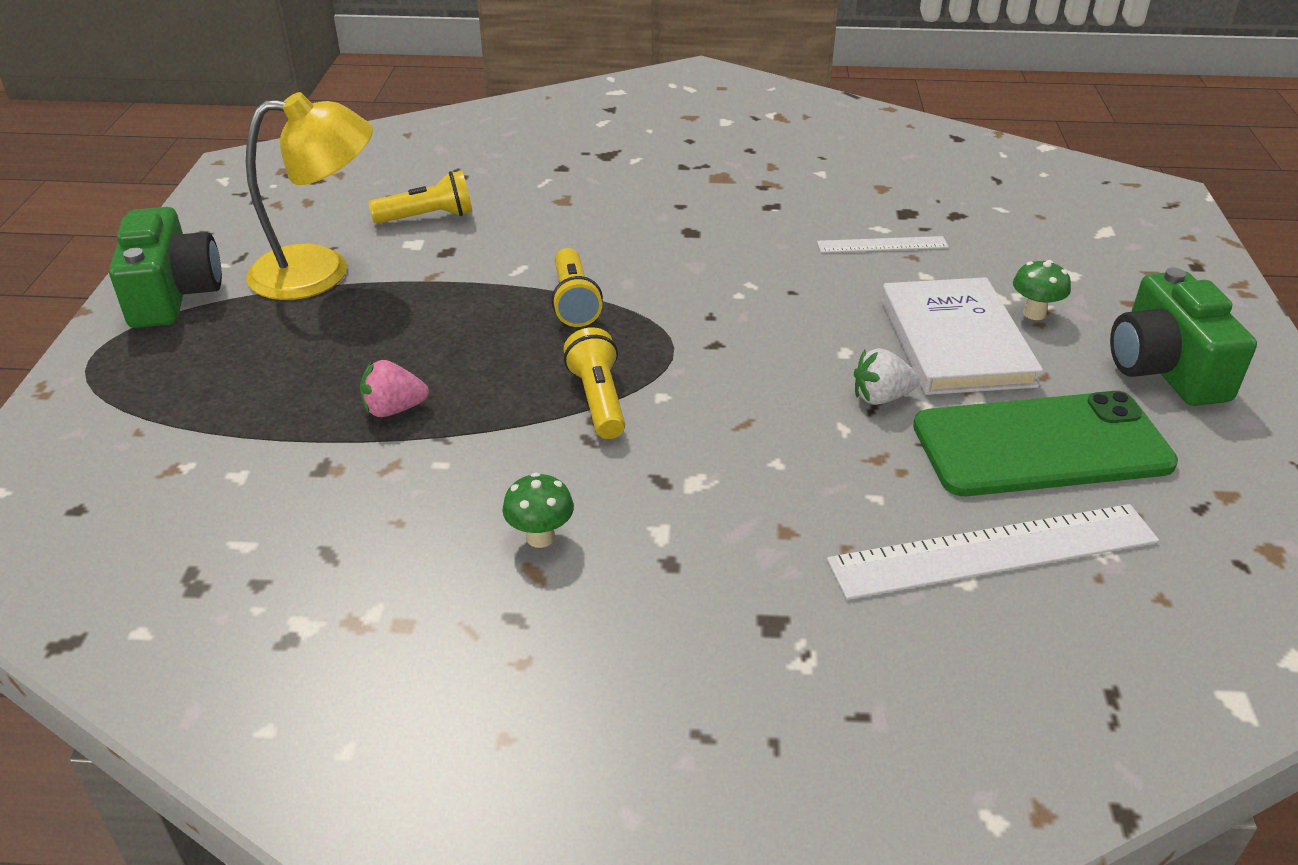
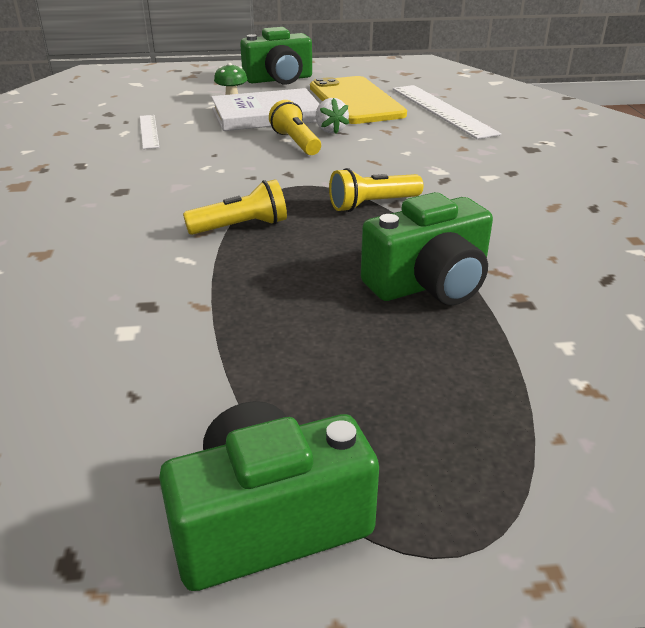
camera: 100 degrees left, 5 degrees down
yellow lamp [246,92,373,300] -> none
pink strawberry [360,360,429,417] -> green camera [361,192,493,305]
yellow flashlight [368,171,473,224] -> yellow flashlight moved to [269,100,321,155]
green mushroom [503,473,574,548] -> none
green phone [913,391,1178,496] -> yellow phone [310,76,407,124]

